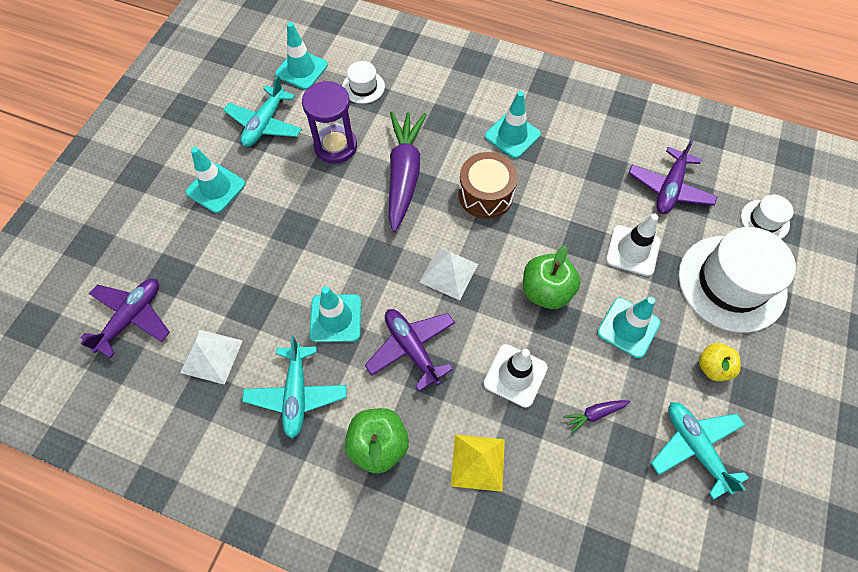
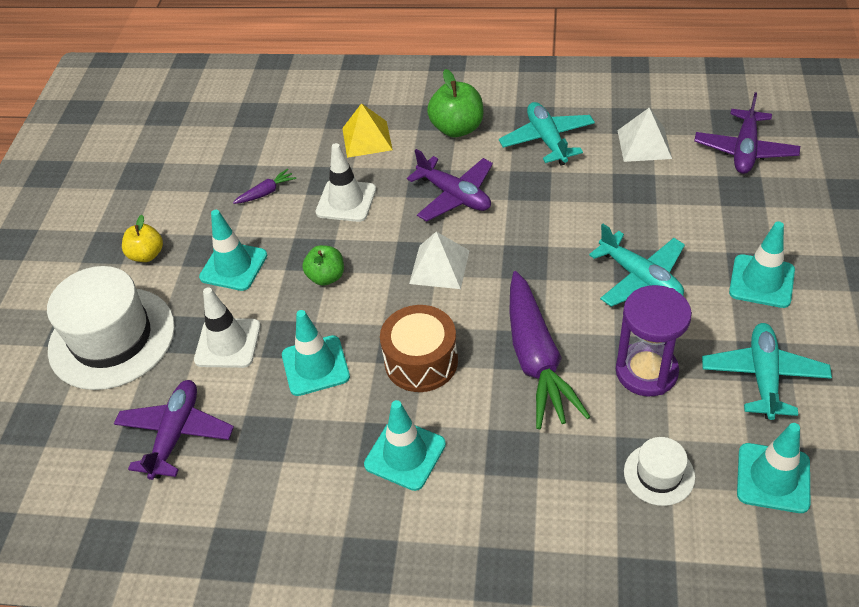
camera: 170 degrees right, 15 degrees down
turquoise traffic cone [309,286,361,342] -> turquoise traffic cone moved to [282,310,350,396]
green apple [523,245,581,309] -> green apple [302,245,344,286], size x0.65
turquoise plane [651,402,749,500] -> turquoise plane moved to [589,224,685,307]
white hat [741,195,794,239] -> none

